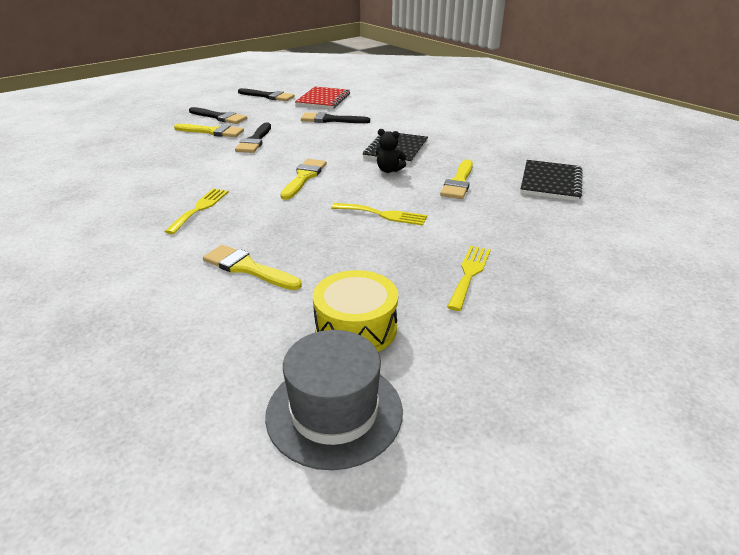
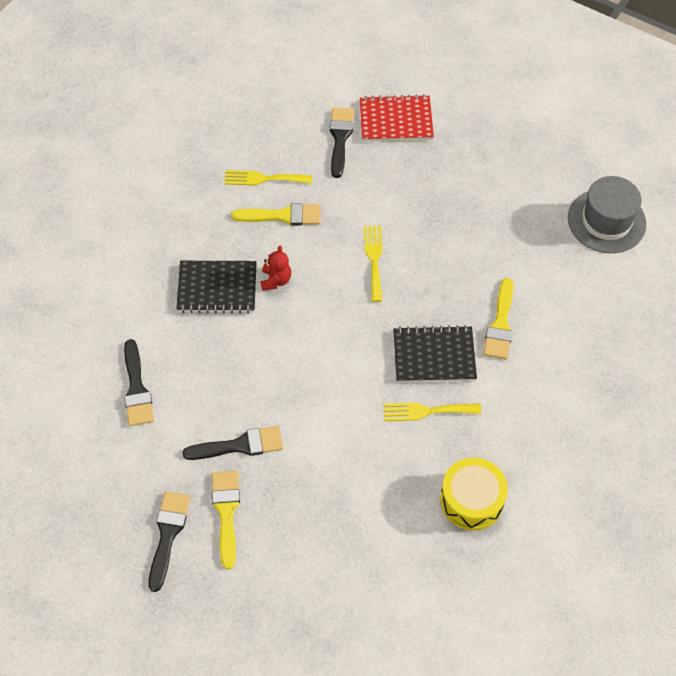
camera: 110 degrees left, 25 degrees up
black brush [238,88,295,101] -> black brush moved to [330,108,354,178]
yellow brush [280,159,327,200] -> none
red notebook [295,87,350,109] -> red notebook moved to [360,94,434,141]
yellow drum [313,270,398,352] -> yellow drum moved to [440,458,508,530]
black teddy bear [376,129,407,173] -> red teddy bear [261,246,291,291]
yellow fork [447,246,491,311] -> yellow fork moved to [224,170,312,186]
black notebook [520,160,582,201] -> black notebook moved to [393,325,477,382]

